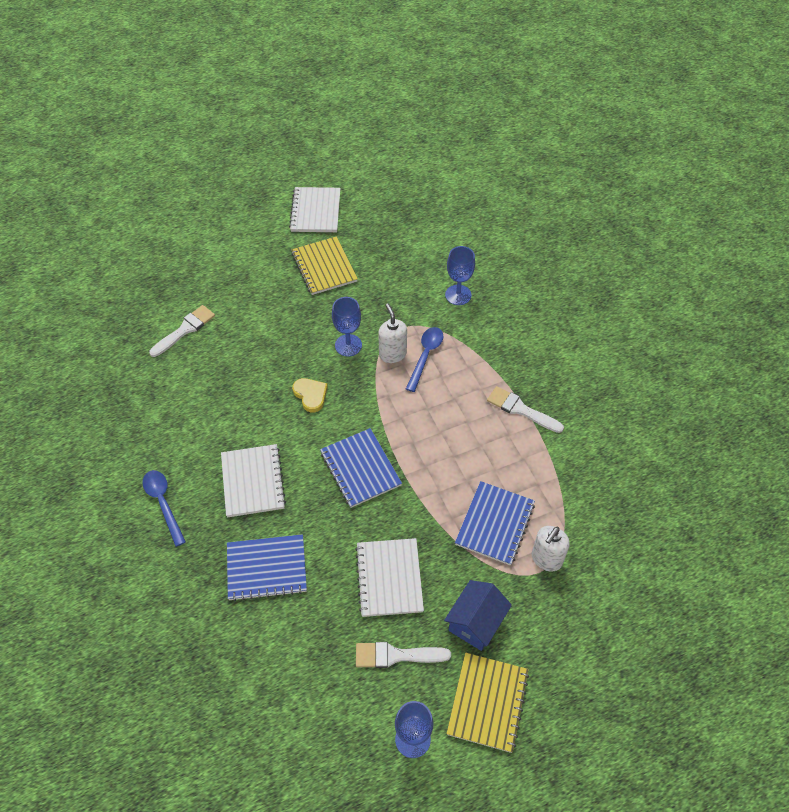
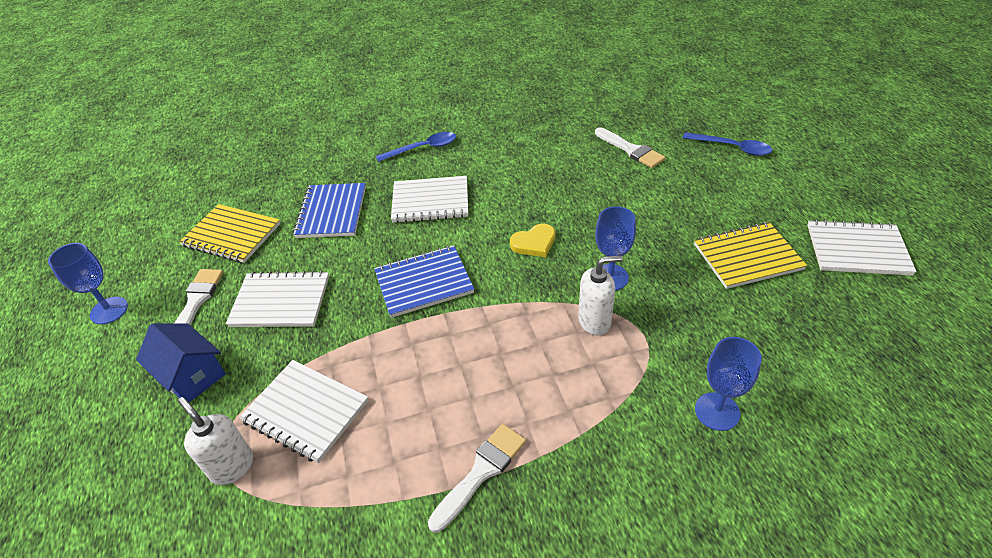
camera: 100 degrees right, 10 degrees down
blue spoon [406,327,443,392] -> blue spoon moved to [683,132,772,156]
yellow notebook [446,652,529,753] -> yellow notebook moved to [179,204,281,263]
blue notebook [455,481,535,566] -> white notebook [239,360,368,463]

